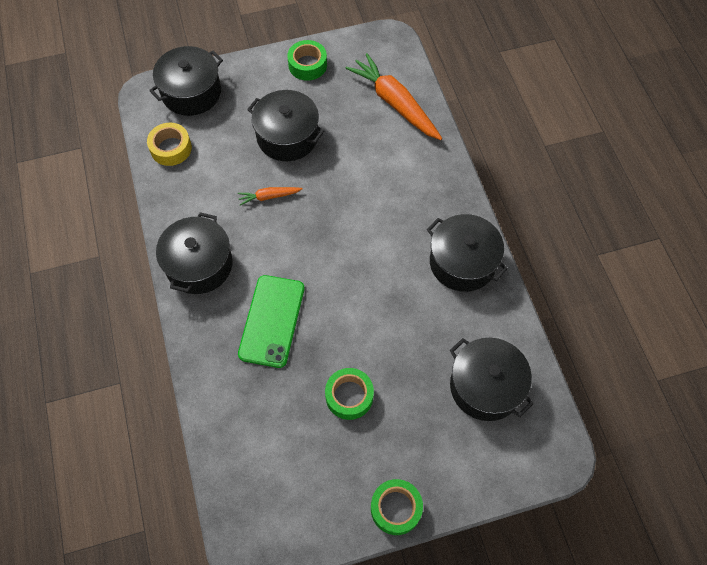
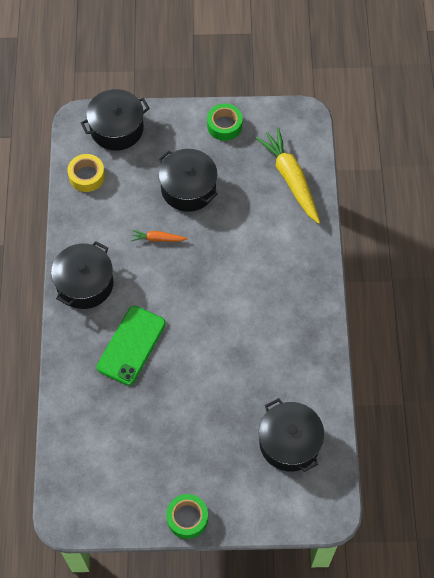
camera: 15 degrees right, 0 degrees up
green tape [325,368,374,420] -> none
orange carrot [345,53,442,140] -> yellow carrot [255,128,320,224]
black pot [427,214,508,292] -> none

